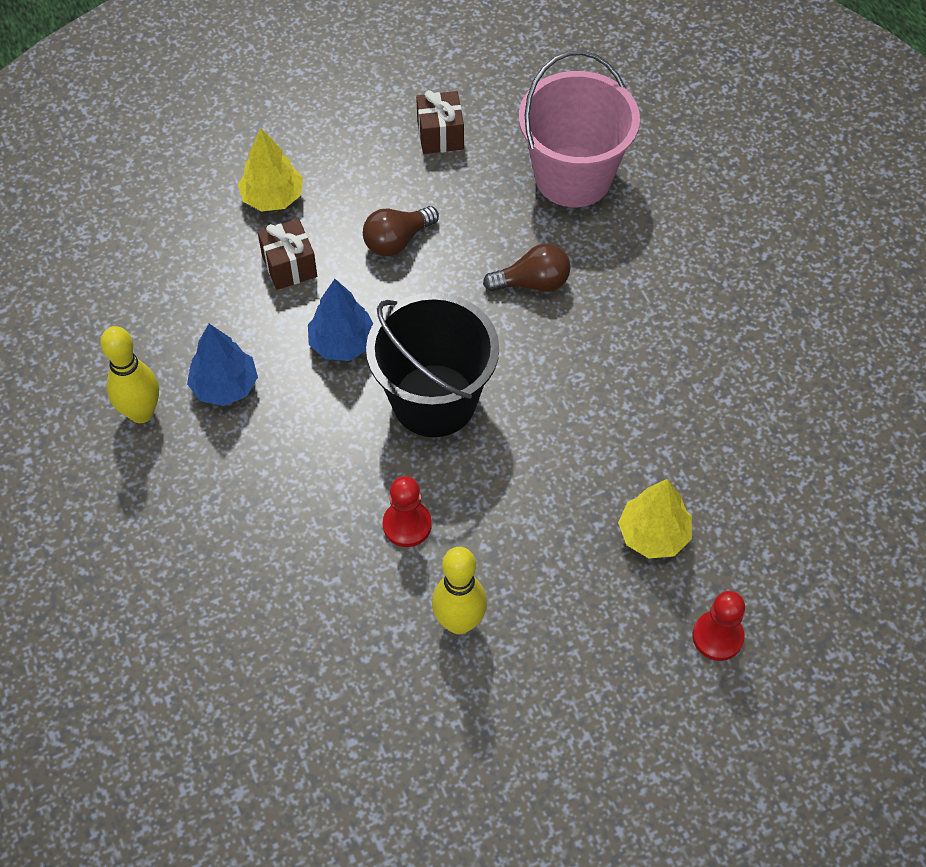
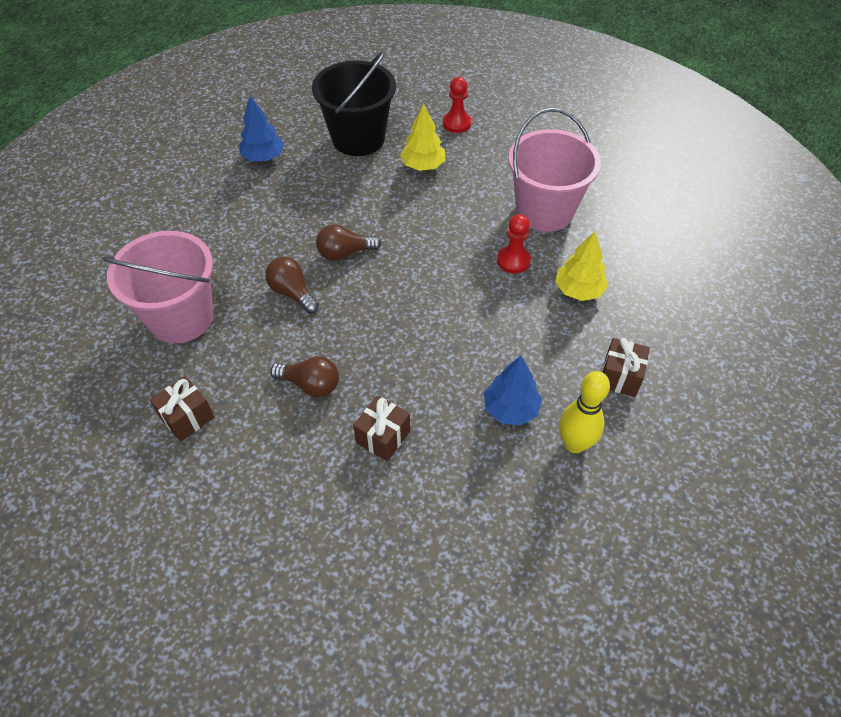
camera: 125 degrees left, 5 degrees down
yellow tree [238,128,303,211] -> yellow tree moved to [555,231,608,301]
blue tree [308,279,373,361] -> blue tree moved to [239,96,284,161]
black bucket [366,293,499,437] -> black bucket moved to [312,51,396,156]
yellow bowling pin [432,547,487,634] -> pink bucket [508,108,601,232]
none -> brown light bulb [316,224,381,261]
none -> brown gift [602,338,650,397]

